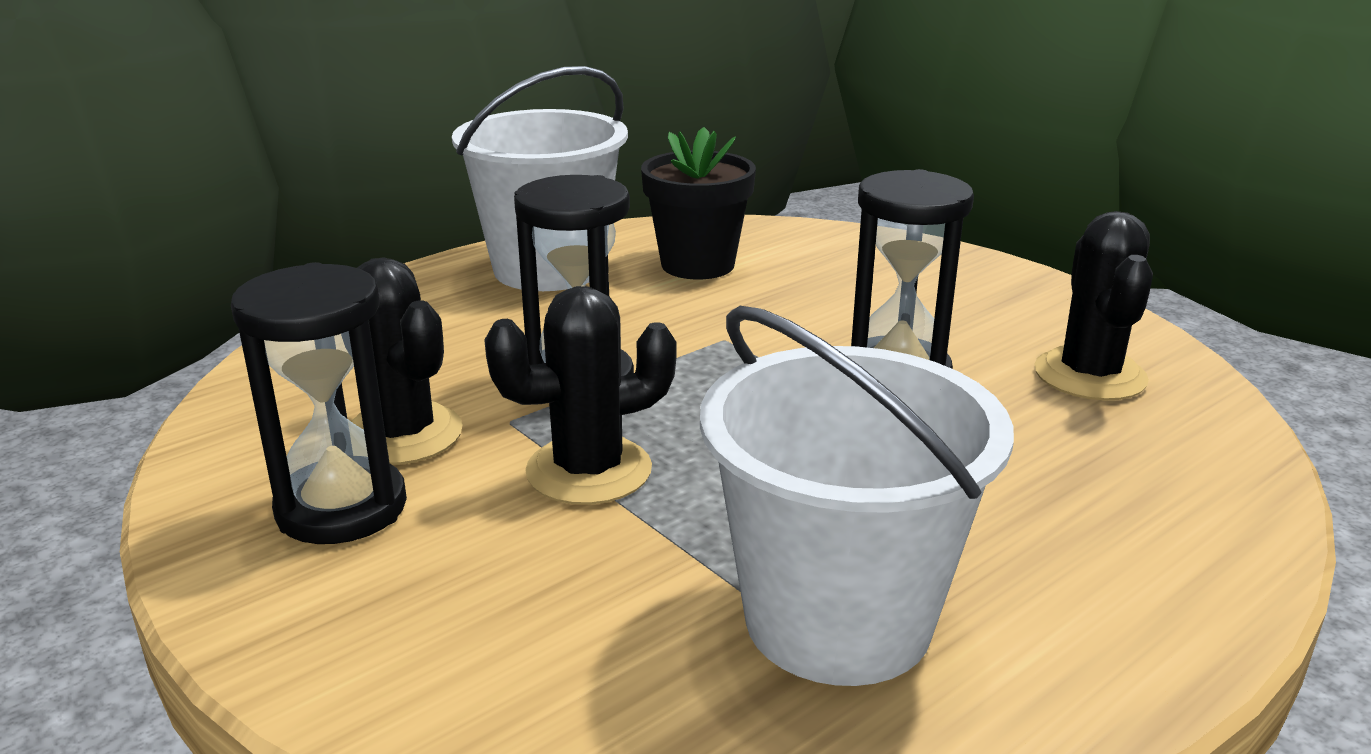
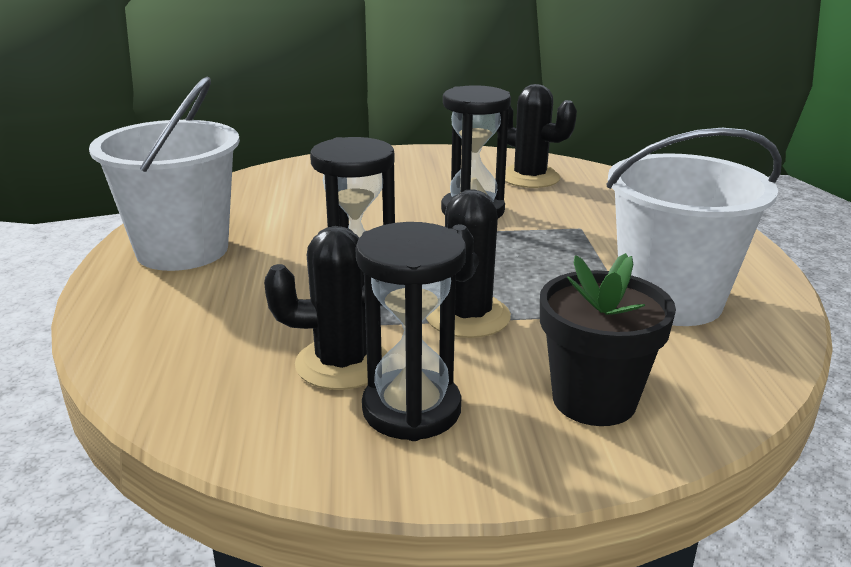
camera: 55 degrees left, 0 degrees up
black flower pot [641,127,756,279] -> black flower pot moved to [540,253,676,426]

